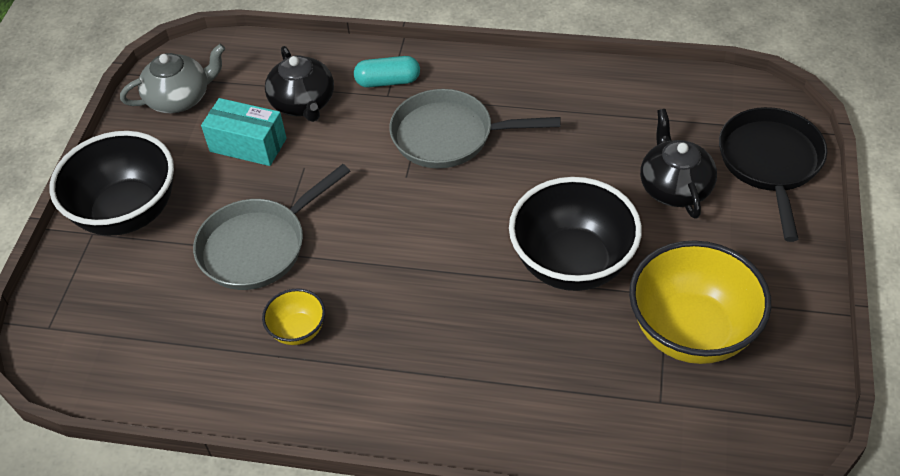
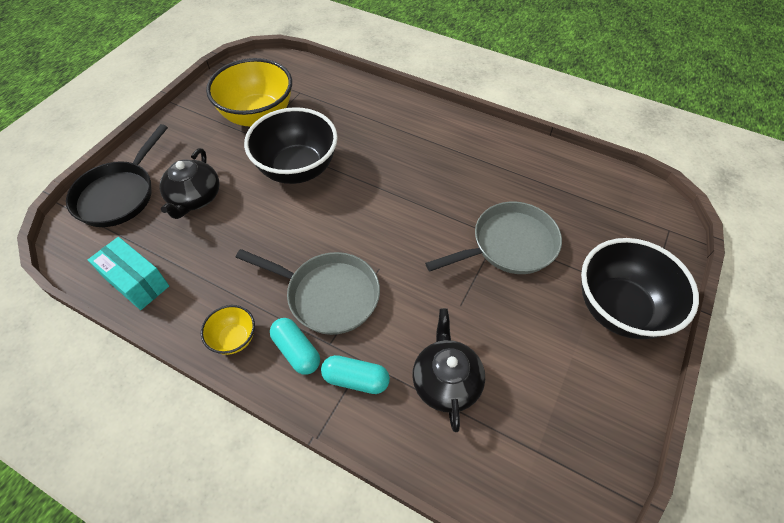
camera: 165 degrees left, 5 degrees up
grey teapot [120,44,225,113] -> none
turquoise box [201,98,287,166] -> turquoise box moved to [88,237,169,310]
yellow bowl [262,288,325,345] -> yellow bowl moved to [201,305,255,355]
none -> turquoise capsule [270,318,320,375]

